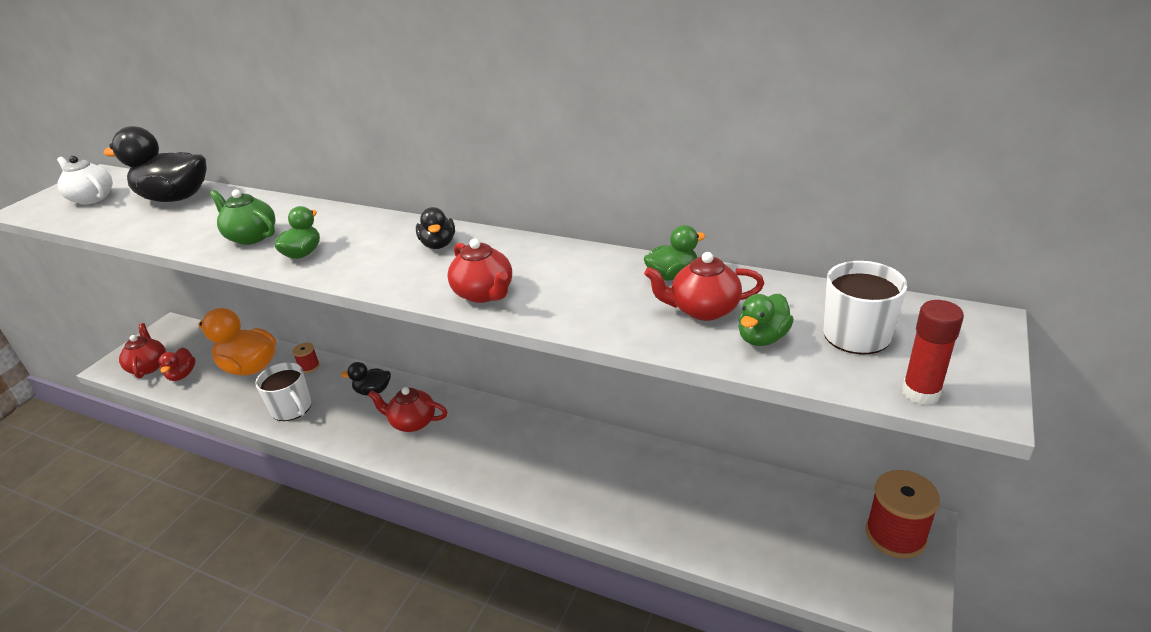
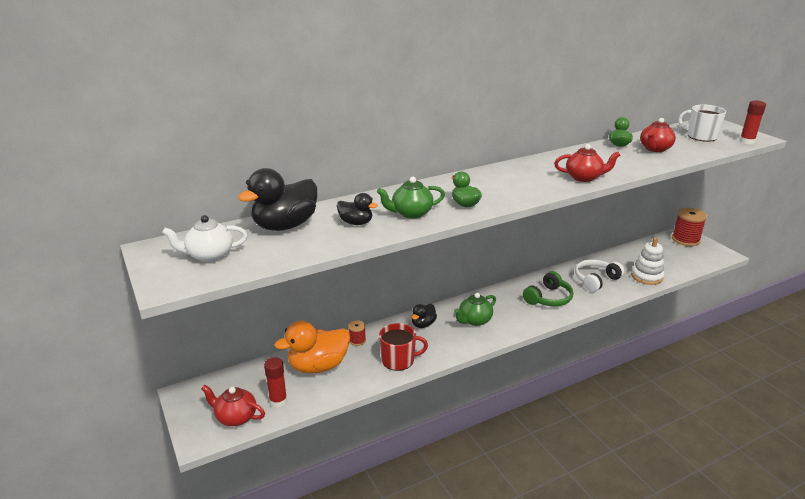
camera: 55 degrees left, 5 degrees down
red duck [159,348,196,381] -> red glue stick [264,357,287,408]
white mug [255,362,312,421] -> red mug [379,323,428,371]
red teapot [368,387,447,432] -> green teapot [454,293,496,326]
black duck [416,207,455,249] -> black duck moved to [337,193,378,225]
green duck [738,294,794,346] -> none
none -> green headphones [523,271,574,306]
none -> white headphones [575,260,625,292]
none -> white stacking toy [631,238,664,285]

